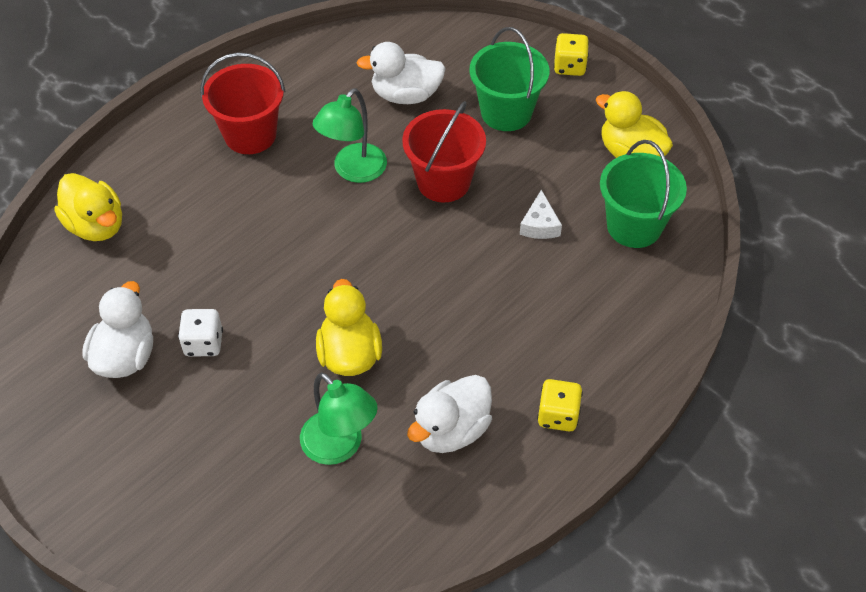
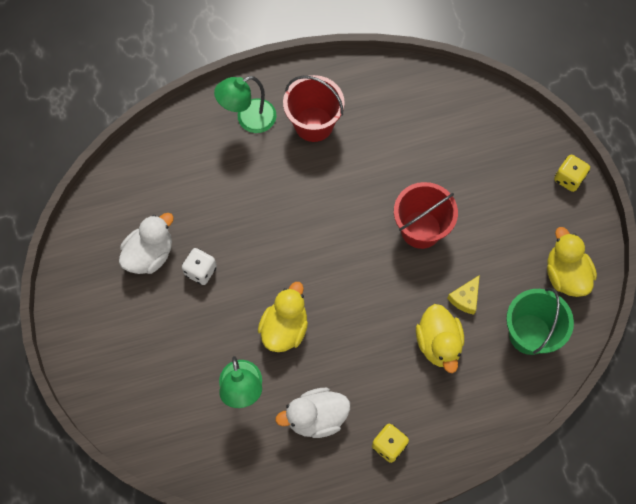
camera: 30 degrees right, 15 degrees up
yellow duck [54,173,122,241] -> yellow duck moved to [416,304,464,373]
green lamp [313,88,387,183] -> green lamp moved to [214,76,276,133]
white duck [357,42,446,104] -> none
green bucket [469,27,549,131] -> none
white cheese [520,190,562,239] -> yellow cheese [447,275,480,315]

